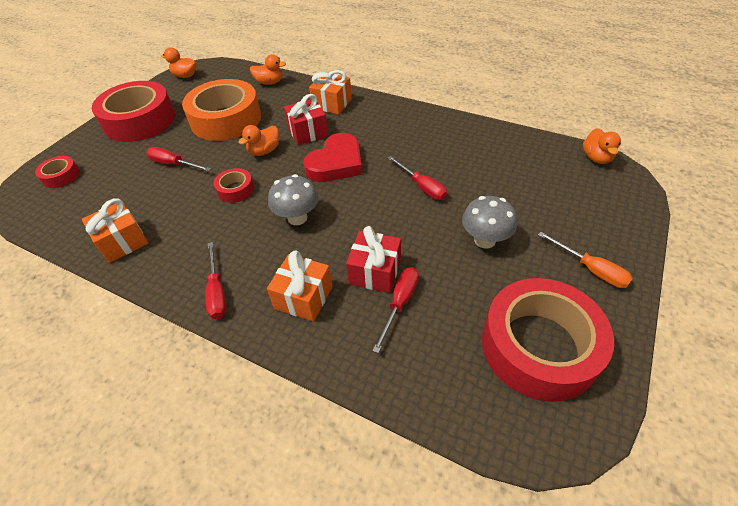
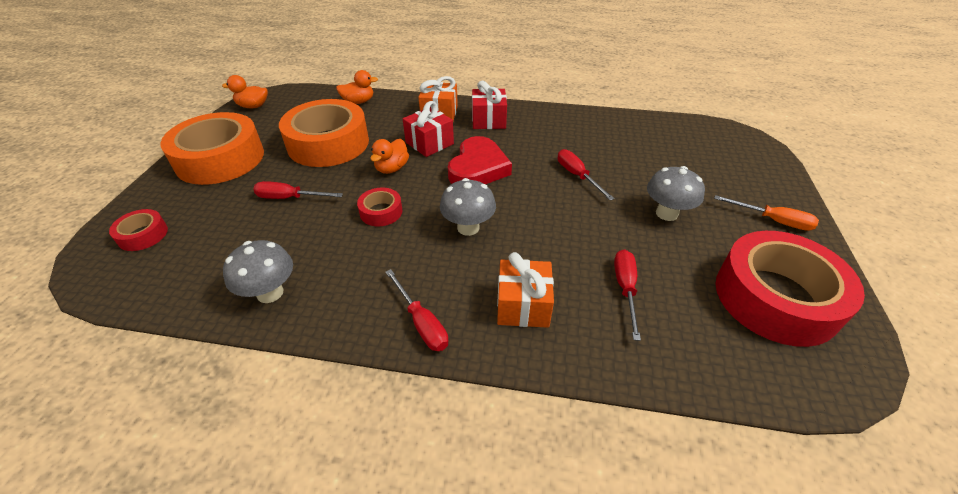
camera: 20 degrees left, 5 degrees down
orange gift [82,199,148,263] -> grey mushroom [223,240,293,303]
red tape [92,81,175,142] -> orange tape [161,112,264,185]
red gift [346,226,401,293] -> red gift moved to [472,81,507,129]
red screwdriver [387,156,447,200] -> red screwdriver turned 150 degrees counterclockwise [558,149,615,200]
orange duck [583,128,621,164] -> none

